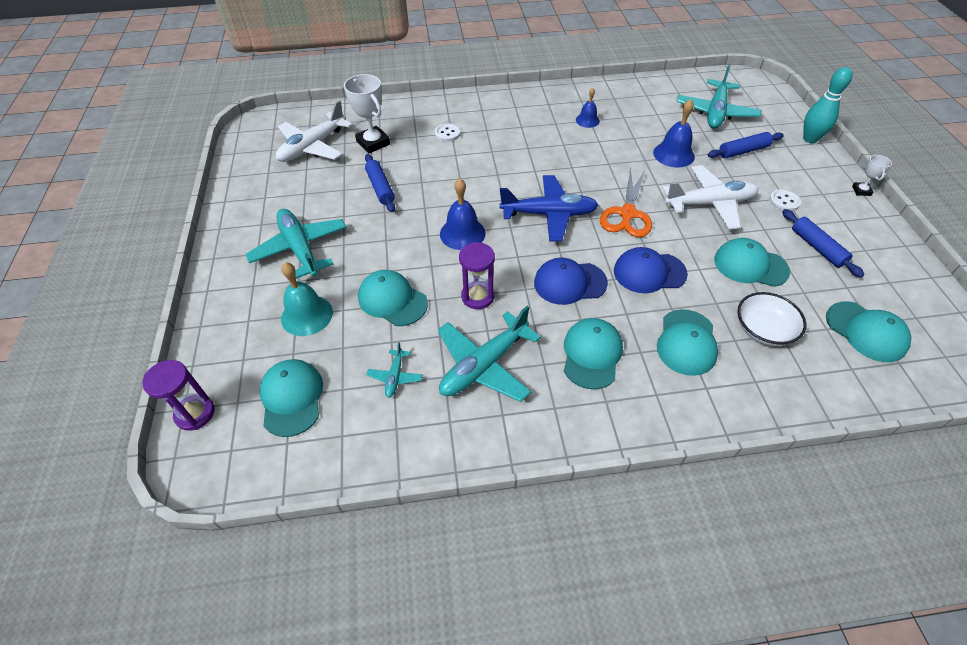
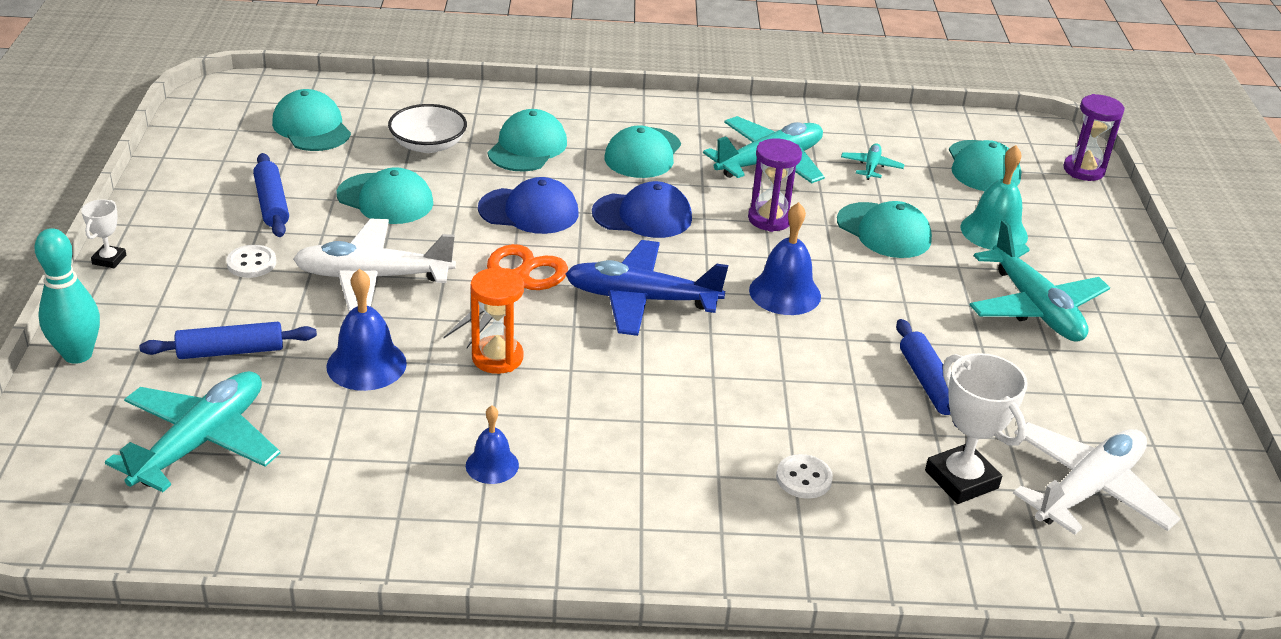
camera: 175 degrees left, 15 degrees down
none -> orange hourglass [471,268,524,374]

